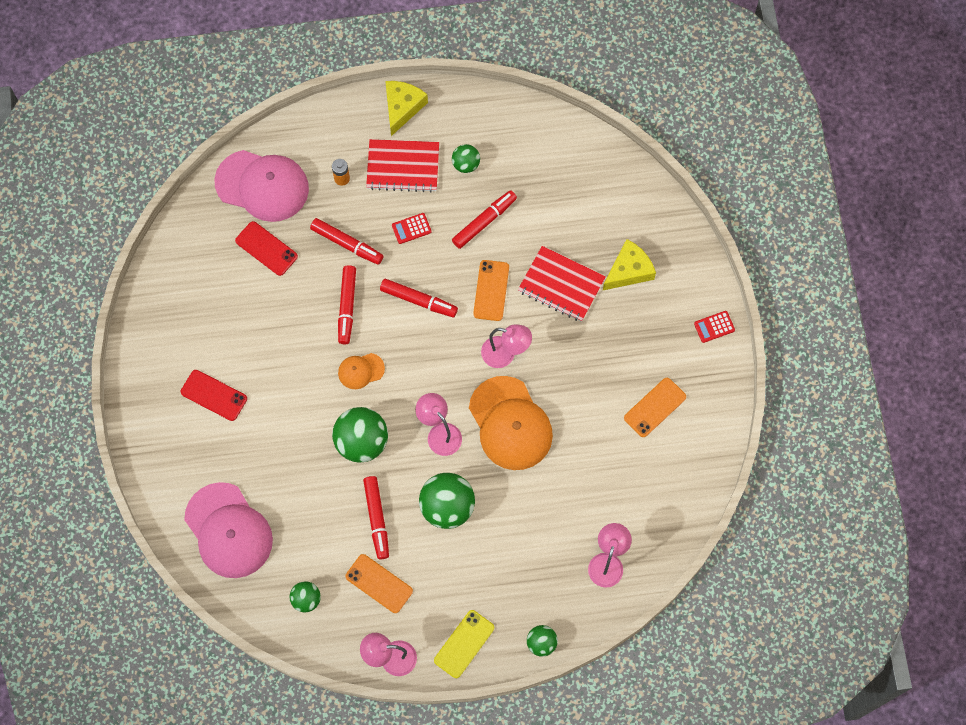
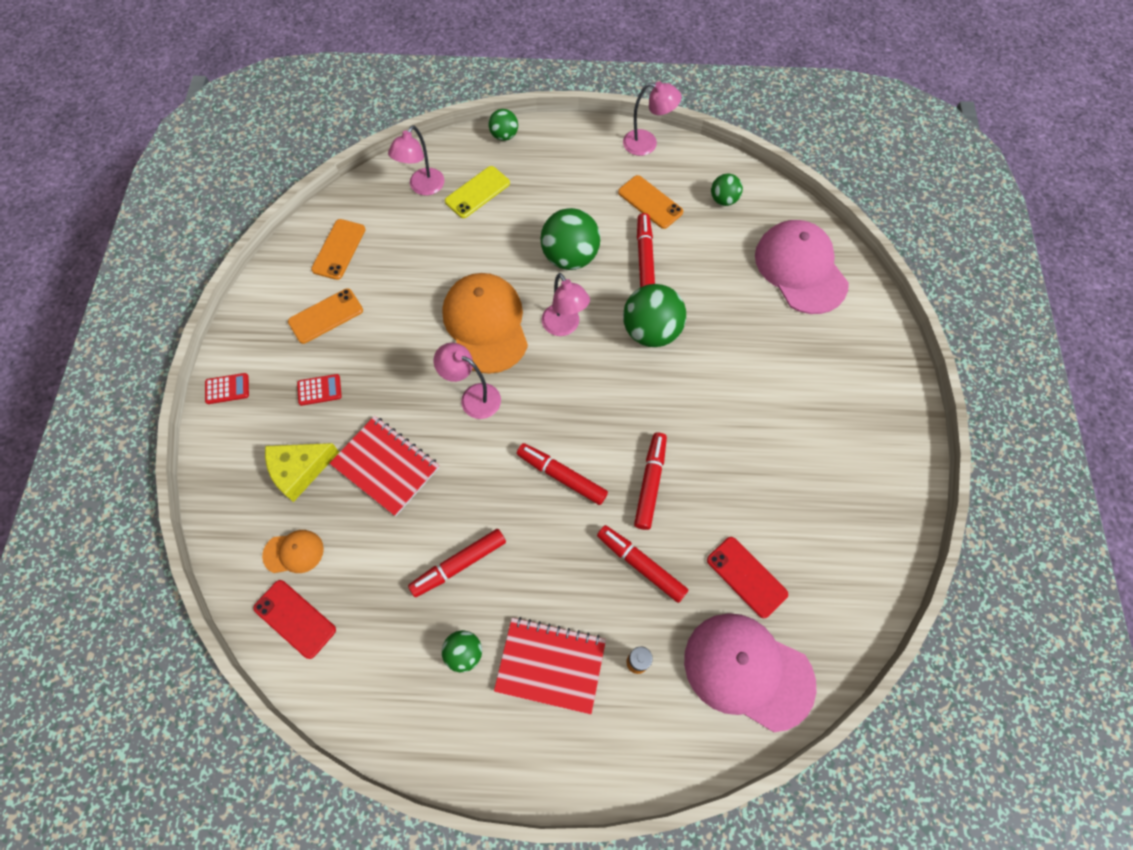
camera: 170 degrees left, 5 degrees down
red phone [181,370,247,421] -> red phone moved to [253,580,336,659]
orange cap [338,353,385,389] -> orange cap moved to [262,530,324,573]
yellow cheese [385,81,428,136] -> none
red calculator [392,213,431,244] -> red calculator moved to [297,374,342,406]
yellow phone [434,610,494,678] -> yellow phone moved to [445,166,510,218]
orange phone [473,260,509,321] -> orange phone moved to [311,219,366,280]

